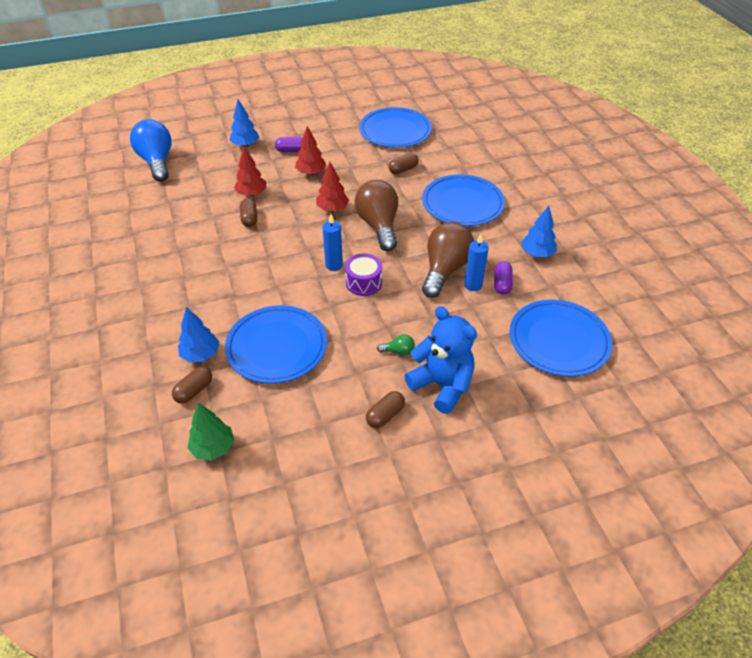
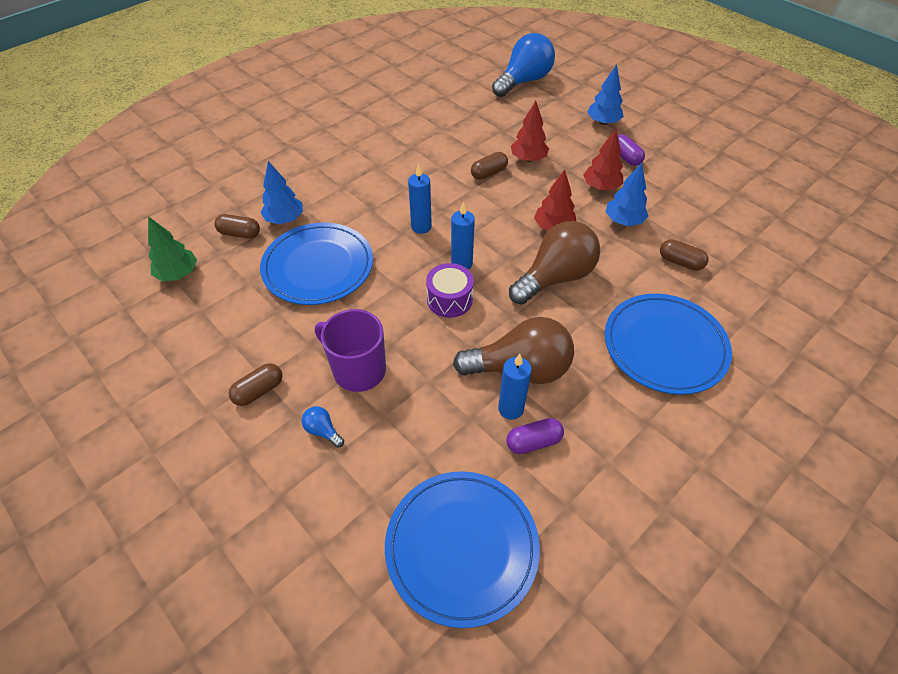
camera: 65 degrees right, 5 degrees up
blue plate [359,107,432,148] -> none
brown capsule [366,391,405,428] -> brown capsule turned 60 degrees counterclockwise [229,363,282,406]
green light bulb [377,334,415,356] -> purple mug [315,309,386,392]
blue teddy bear [405,306,477,414] -> blue light bulb [302,406,344,448]
blue tree [521,205,557,257] -> blue tree moved to [606,163,648,226]
none -> blue candle [408,164,432,234]

